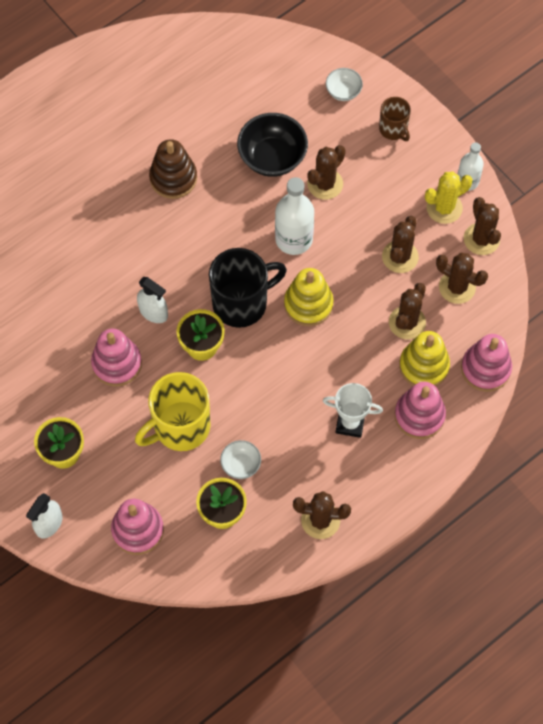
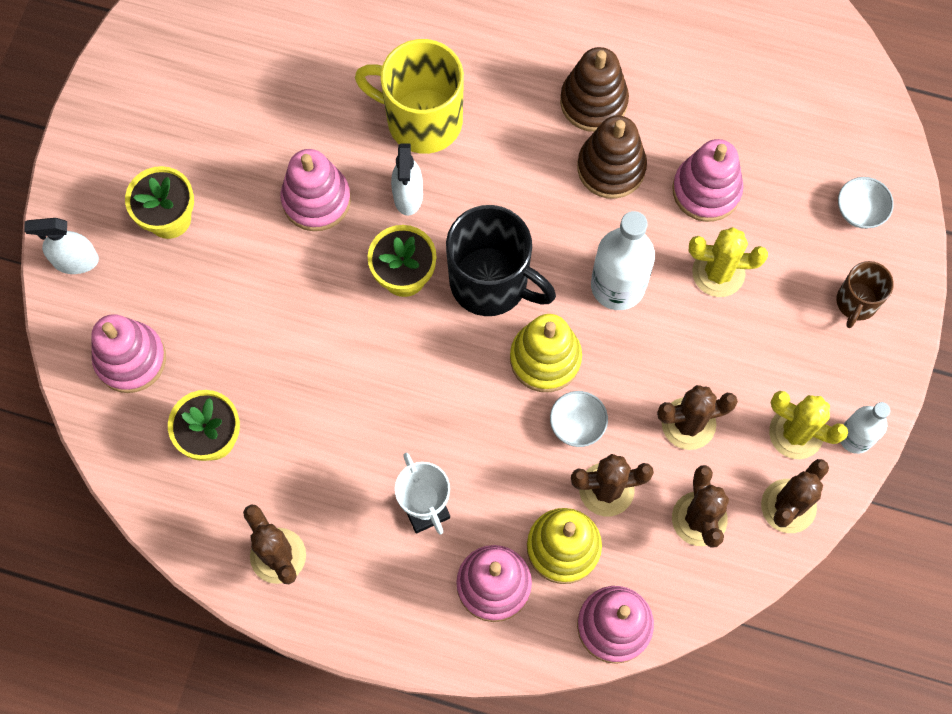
camera: 55 degrees right, 5 degrees up
yellow mug [135,372,210,451] -> yellow mug moved to [355,39,464,154]
white bowl [220,440,261,479] -> white bowl moved to [550,391,608,447]
black bowl [237,113,308,177] -> pink stacking toy [672,139,743,222]
brown cactus [307,145,346,200] -> yellow cactus [689,227,768,297]
none -> brown stacking toy [577,115,647,199]

